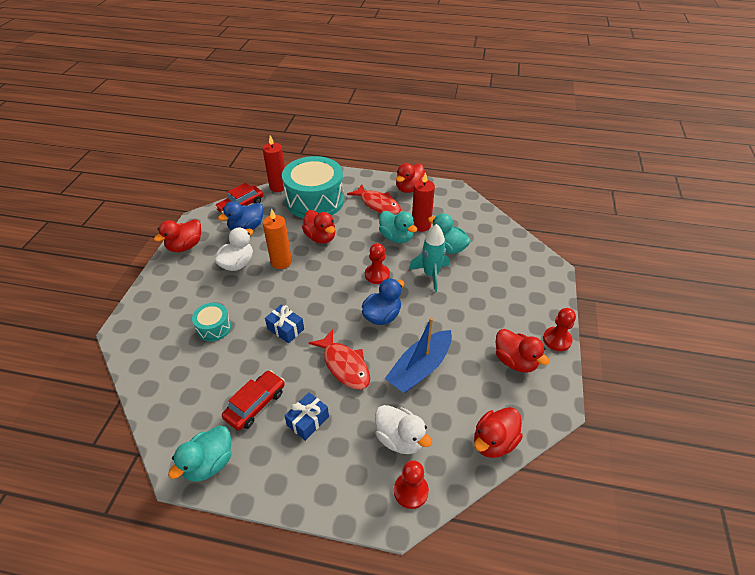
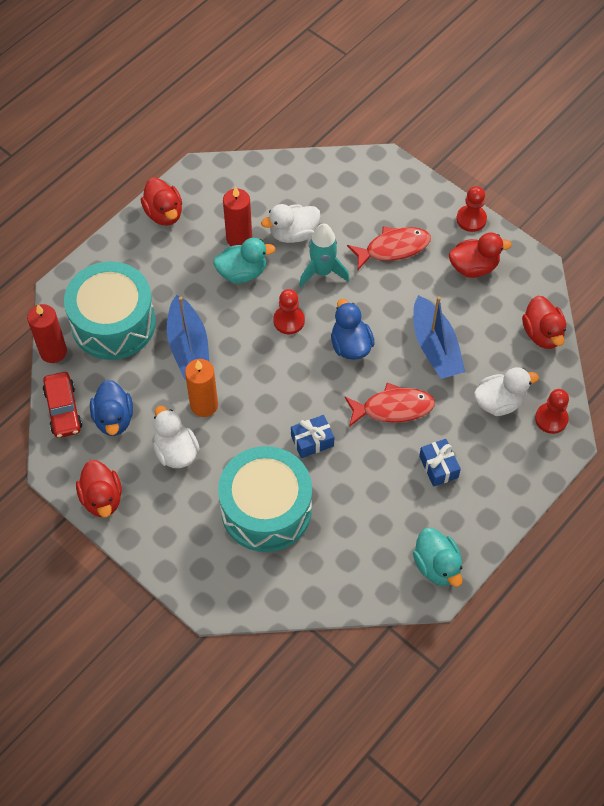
camera: 60 degrees left, 15 degrees up
turquoise drum [192,303,231,342] -> turquoise drum [218,446,312,552], size x2.17
red car [222,370,285,431] -> none
red duck [302,210,335,244] -> blue boat [167,295,209,379]
red fish [347,184,401,215] -> red fish moved to [347,226,431,270]
turquoise duck [428,213,471,254] -> white duck [261,204,320,243]

